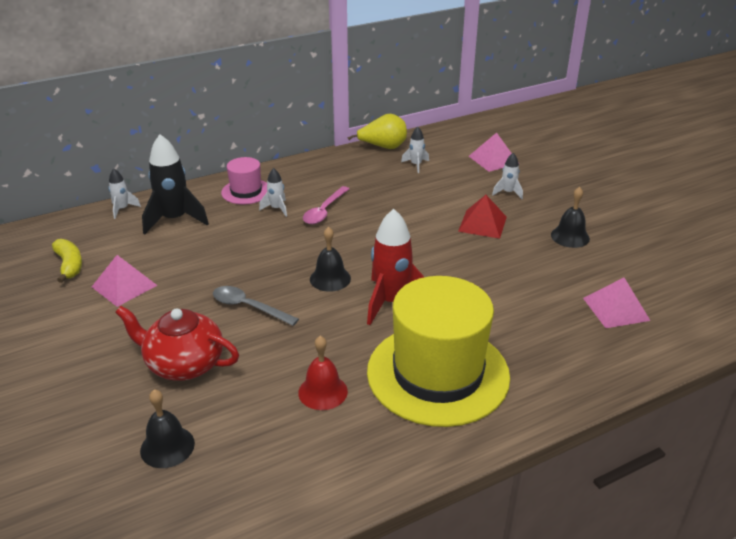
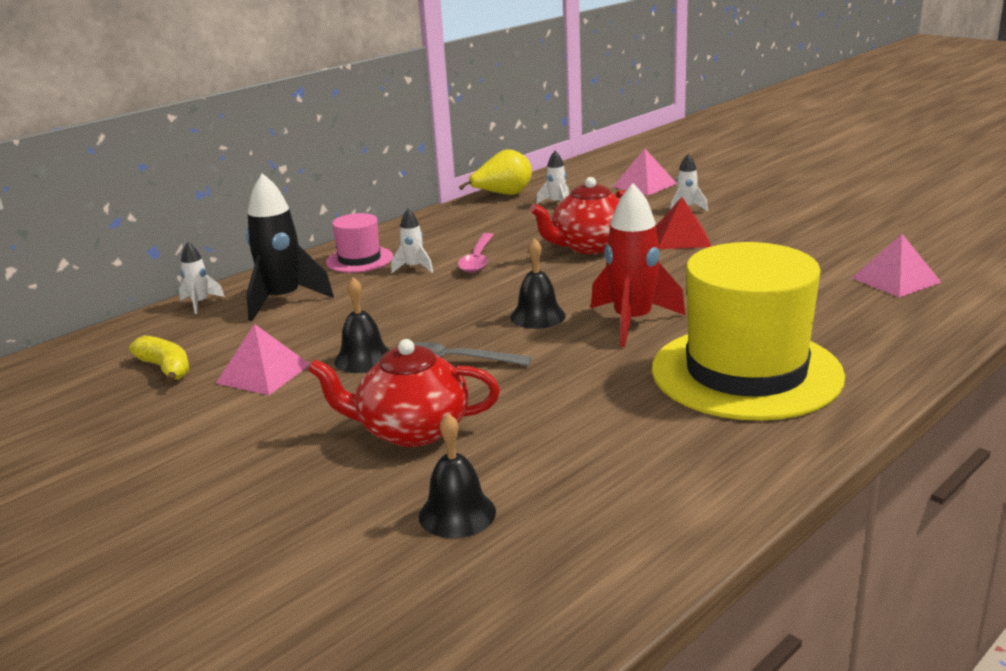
camera: 15 degrees left, 10 degrees down
red bell [298,336,348,410] -> none
black bell [551,187,590,248] -> black bell moved to [334,277,389,373]
none -> red teapot [529,177,626,254]

